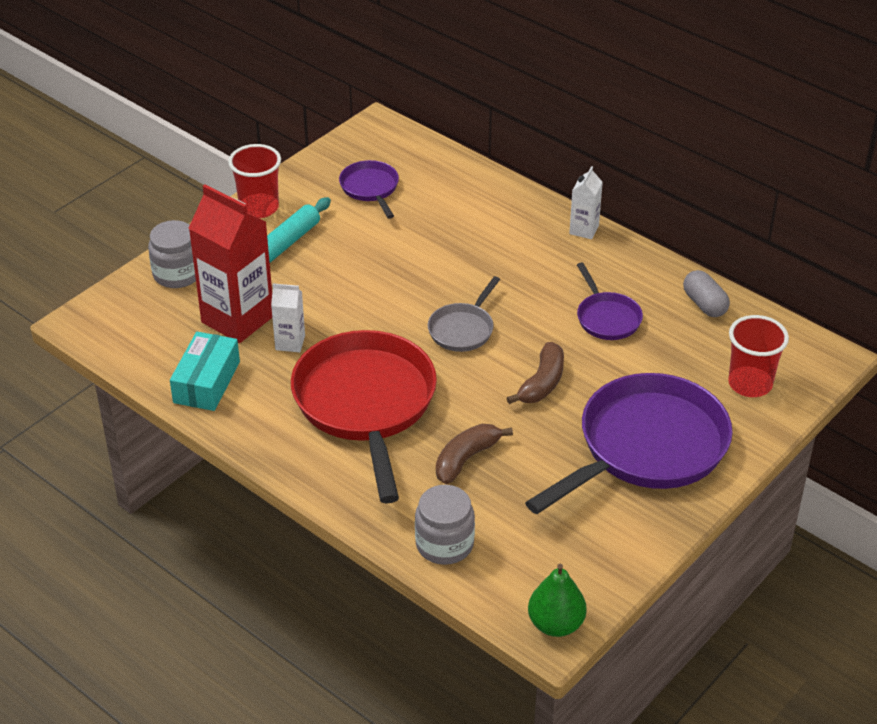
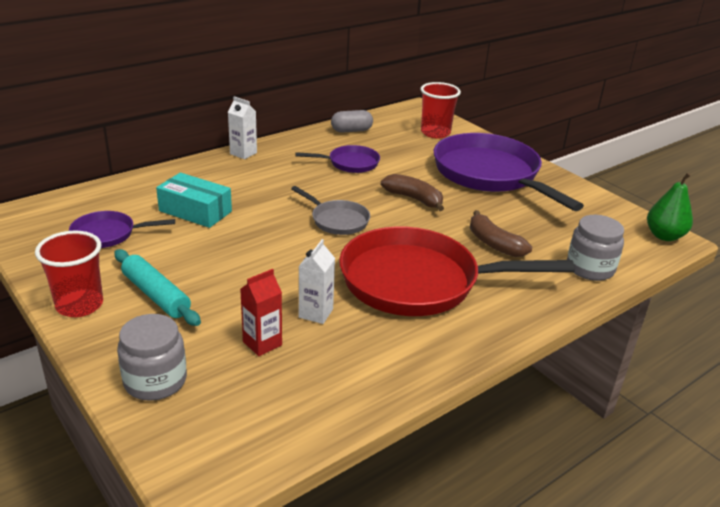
camera: 80 degrees left, 10 degrees down
turquoise box [170,332,240,411] -> turquoise box moved to [156,173,232,228]
red carton [189,184,272,343] -> red carton [240,269,282,356], size x0.48

